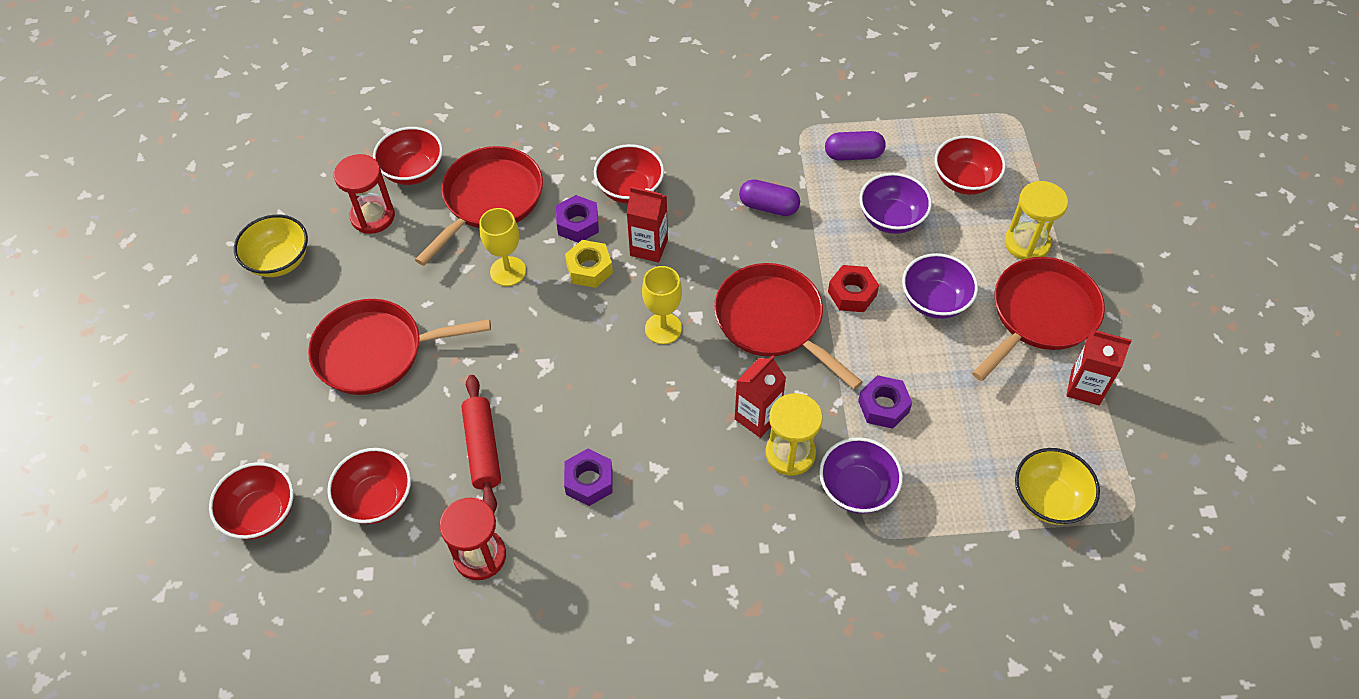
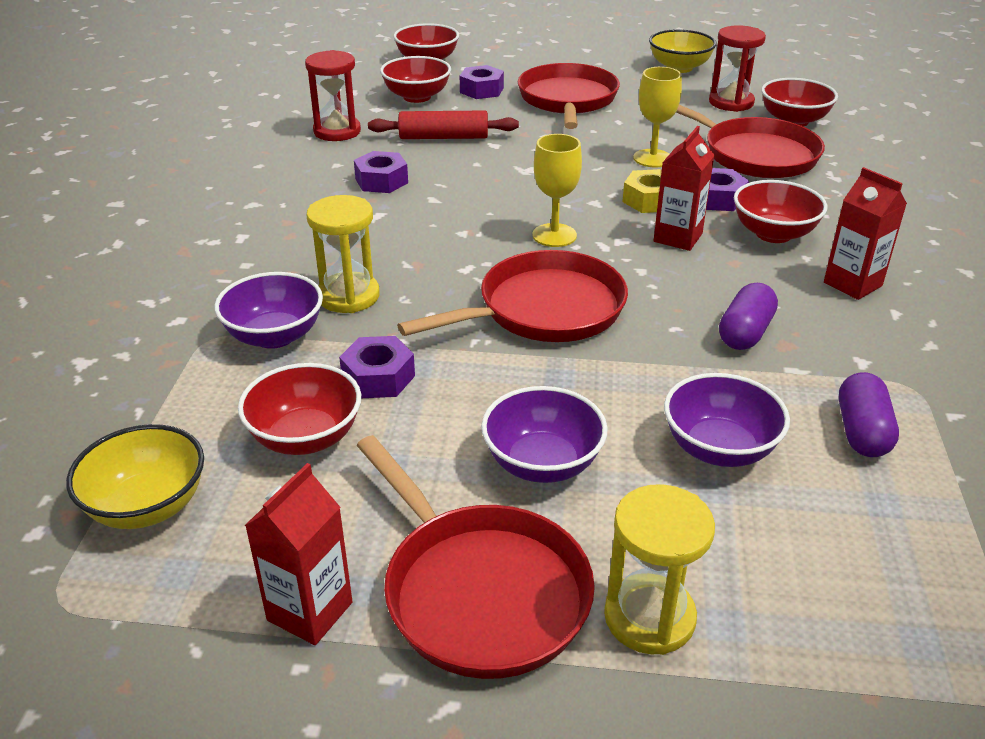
camera: 100 degrees right, 20 degrees down
red carton [735,355,786,438] -> red carton moved to [824,167,907,300]
red nut [828,265,879,312] -> none
red bowl [935,135,1006,195] -> red bowl moved to [238,363,361,455]
none -> purple nut [460,65,504,99]

